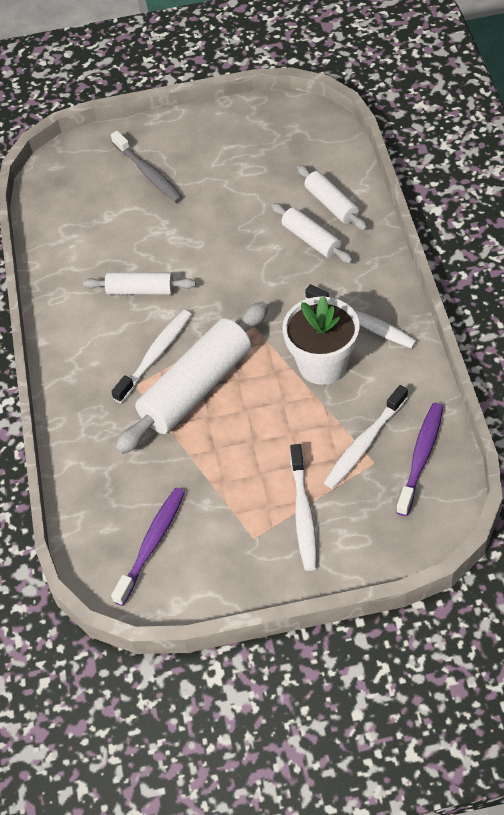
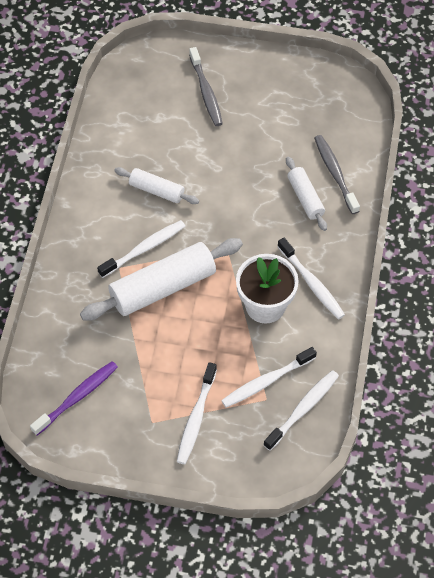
camera: 15 degrees right, 5 degrees up
white rolling pin [297,165,367,231] -> grey toothbrush [314,135,360,214]
purple toothbrush [396,403,444,516] -> white toothbrush [264,370,339,451]

